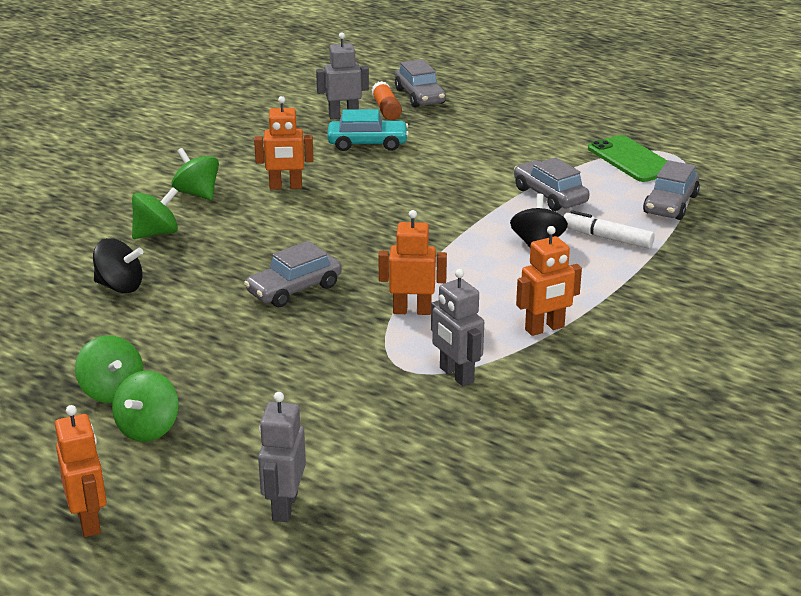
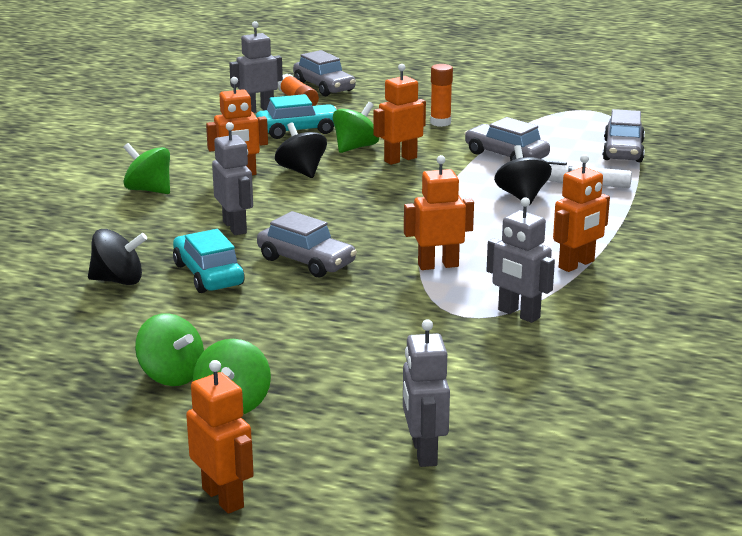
camera: 15 degrees left, 5 degrees down
green spinning top [132,187,178,239] -> green spinning top moved to [333,102,379,153]
grey car [244,241,342,307] -> grey car turned 90 degrees counterclockwise [257,211,357,277]
green phone [588,135,668,182] -> none
none -> turquoise car [173,229,245,293]
none -> grey robot [212,122,253,235]
none -> black spinning top [275,123,327,178]
none -> orange robot [373,64,426,165]
none -> orange glue stick [430,64,453,127]

